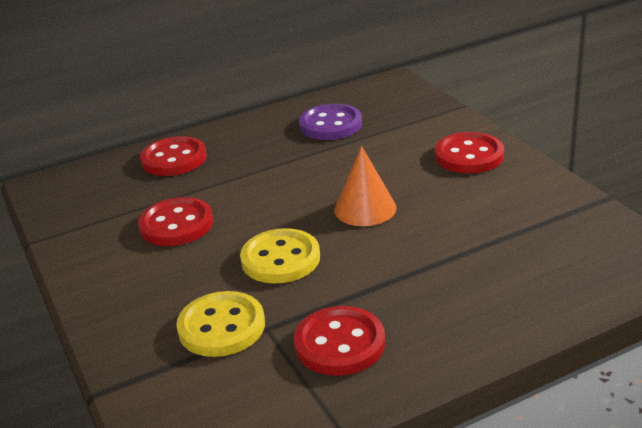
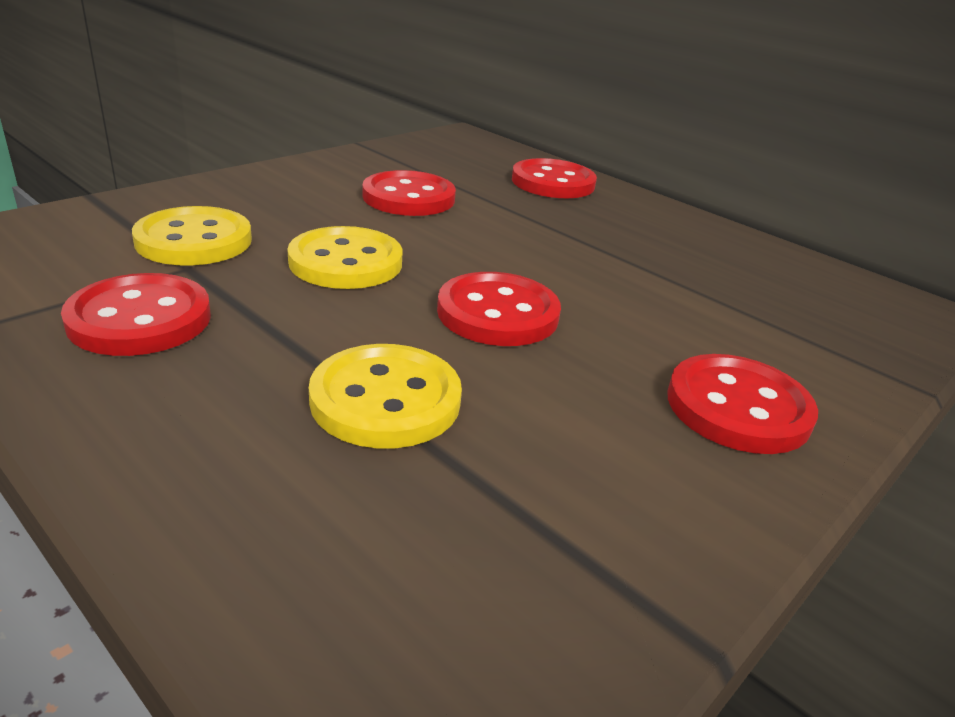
camera: 65 degrees right, 0 degrees up
purple button [299,104,362,140] -> none
orange cone [334,146,397,226] -> red button [437,272,561,346]
none -> yellow button [309,344,462,448]

